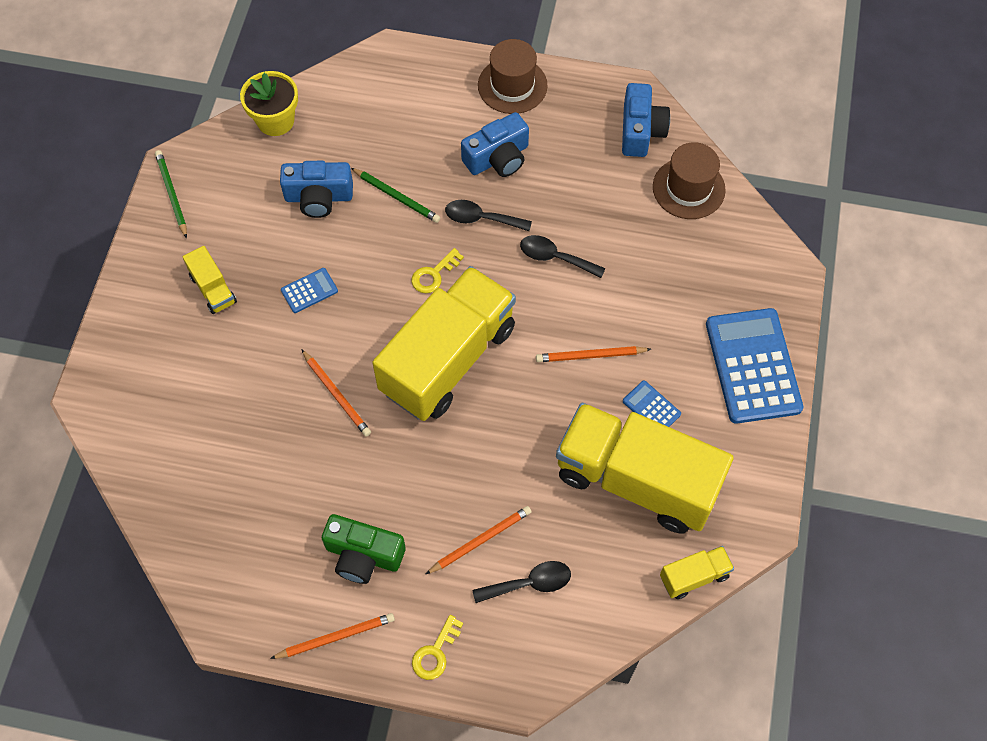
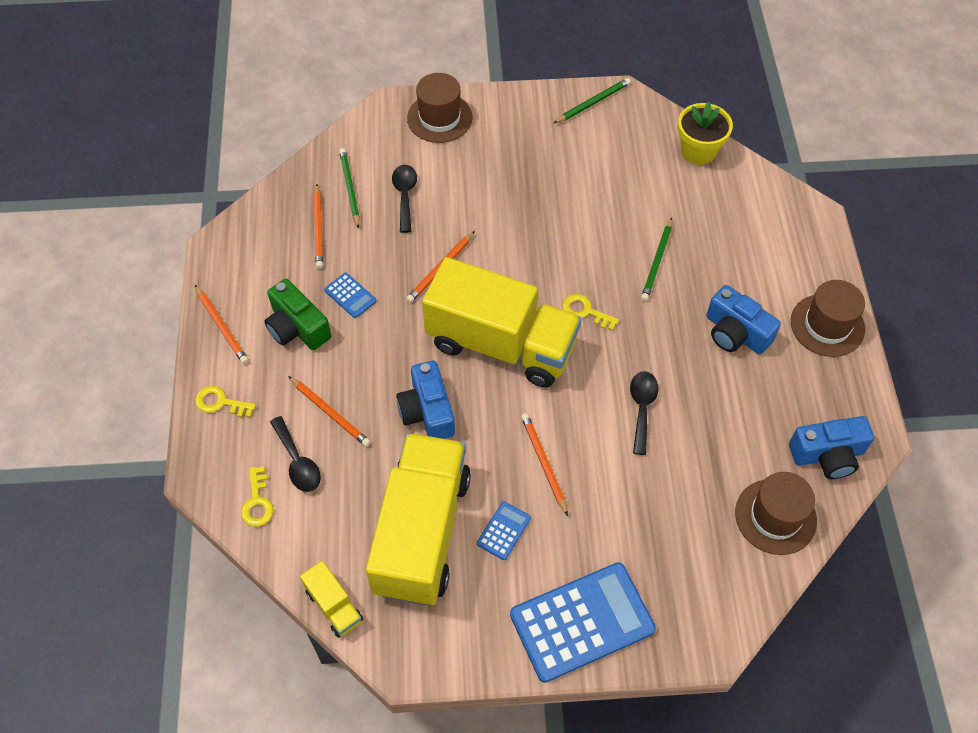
camera: 75 degrees right, 5 degrees down
yellow truck [183,246,237,314] -> none
blue camera [280,161,353,218] -> blue camera moved to [396,361,455,439]
blue calculator [281,268,338,313] -> blue calculator moved to [324,273,377,318]
green camera [322,514,406,584] -> green camera turned 45 degrees counterclockwise [264,279,331,350]
black spoon [445,200,532,231] -> black spoon moved to [392,165,417,233]
none -> yellow key [241,467,274,527]
none -> orange pencil [314,184,323,269]
none -> green pencil [339,148,360,229]
none -> brown hat [407,73,473,143]

